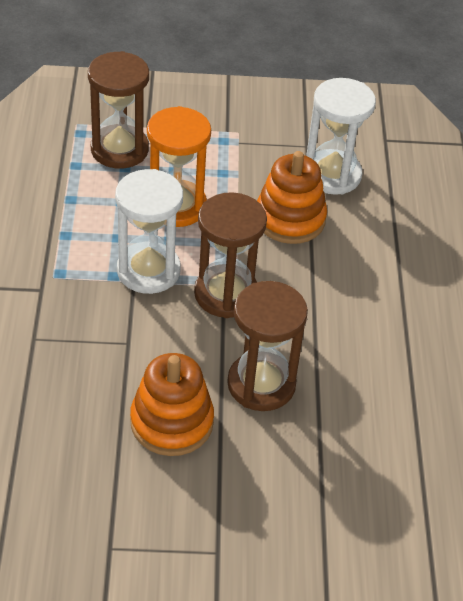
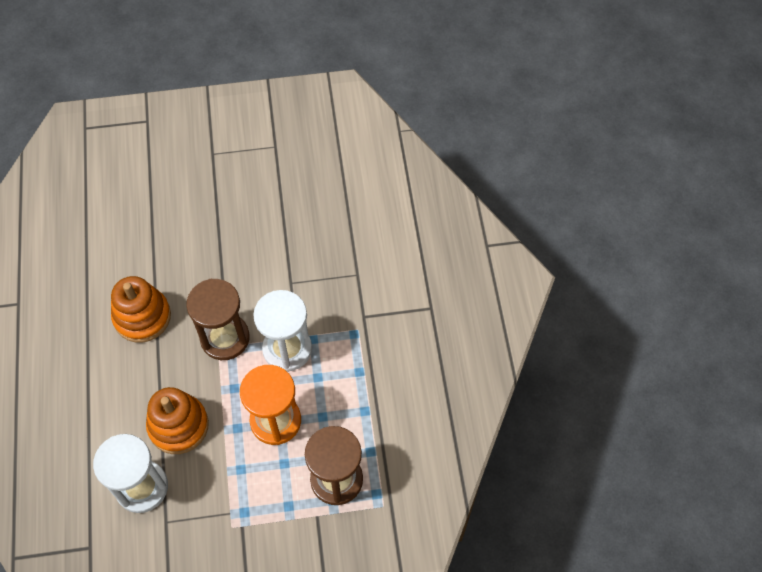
camera: 175 degrees right, 15 degrees up
orange stacking toy [130,353,214,456] -> orange stacking toy moved to [111,276,171,343]
brown hourglass [227,281,308,411] -> none

